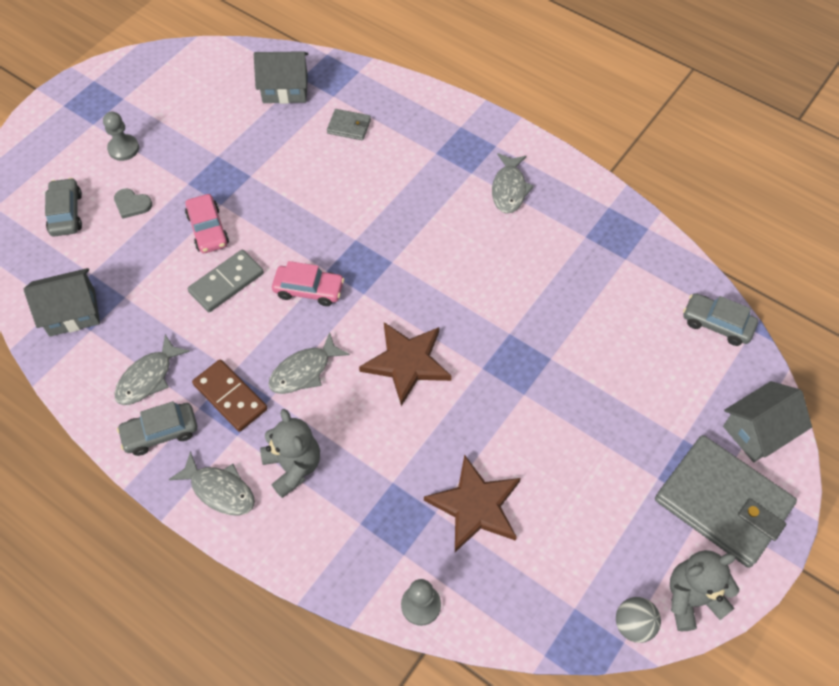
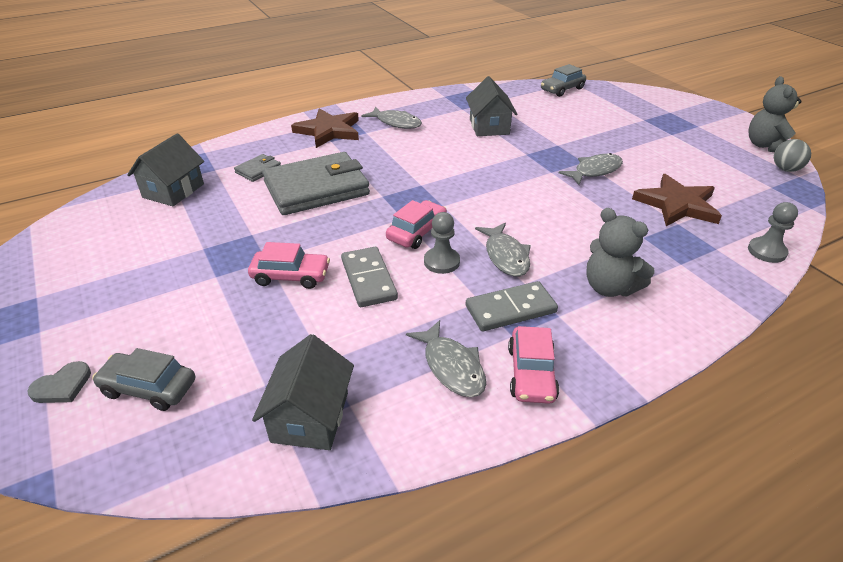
camera: 65 degrees left, 20 degrees down
grey pawn [103,112,139,161] -> grey pawn moved to [424,212,460,274]
grey heart [114,188,152,219] -> grey heart moved to [27,361,91,403]
grey car [117,401,197,456] -> pink car [508,326,559,404]
grey fish [168,451,255,516] -> grey fish moved to [559,153,623,185]
brown domino [192,359,267,432] -> grey domino [466,281,558,332]
grey teddy bear [260,409,320,498] -> grey teddy bear turned 135 degrees counterclockwise [586,208,655,297]
brown star [359,322,452,406] -> brown star moved to [291,108,359,148]
grey wallet [655,435,797,568] -> grey wallet moved to [262,152,370,215]
grey house [723,381,812,462] -> grey house moved to [466,76,517,136]

